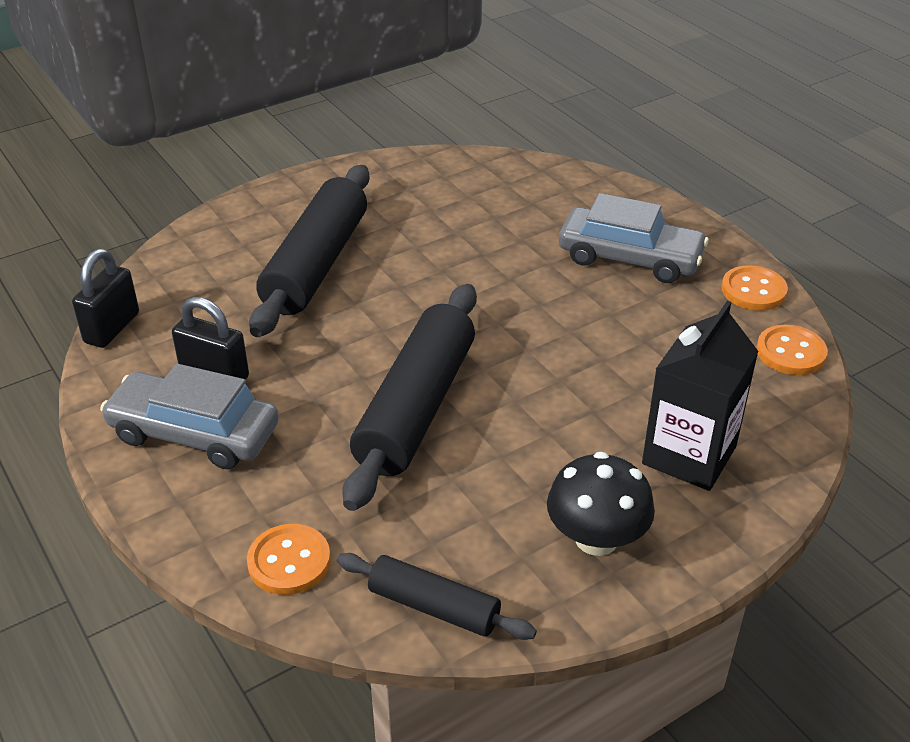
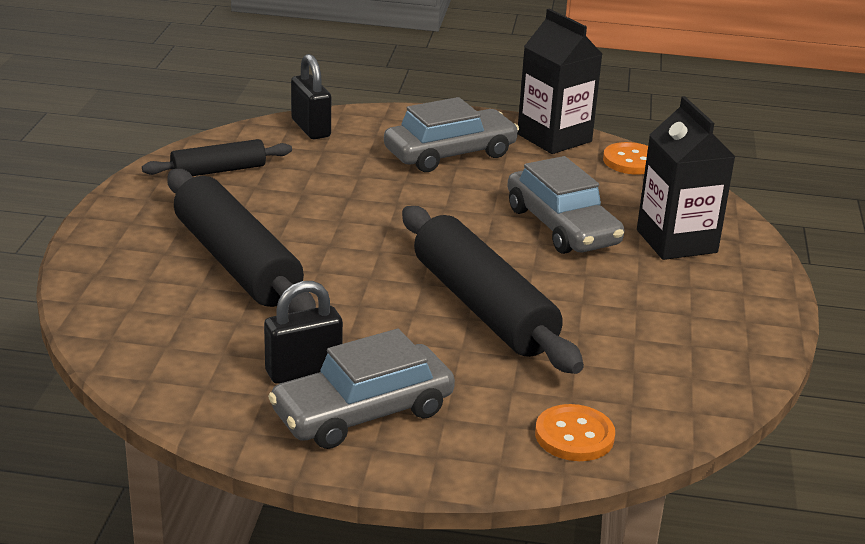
camera: 50 degrees left, 10 degrees down
black padlock [72,249,139,348] -> black padlock moved to [291,54,331,139]
black rolling pin [337,553,537,640] -> black rolling pin moved to [142,139,292,176]
black mushroom [547,452,655,556] -> none
orange button [721,265,788,311] -> black carton [518,9,602,154]
none -> grey car [507,156,625,254]

